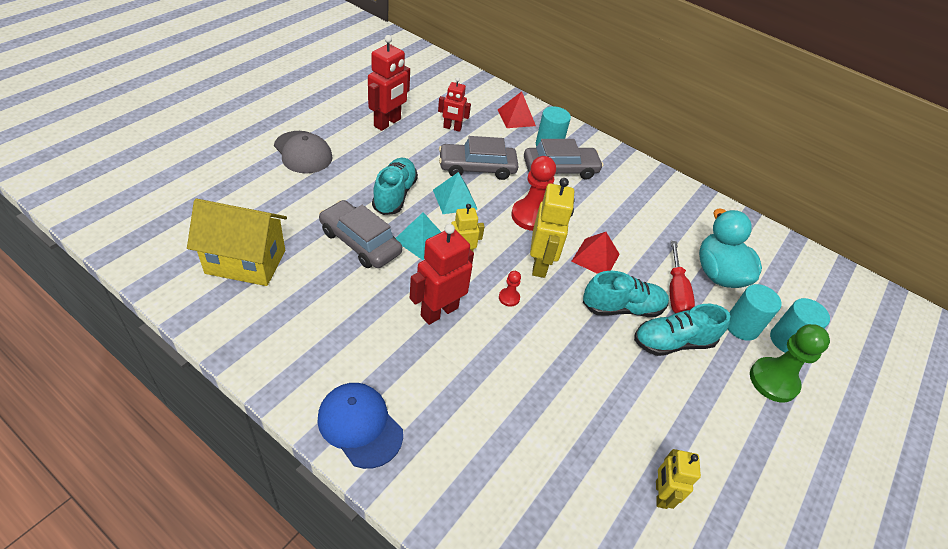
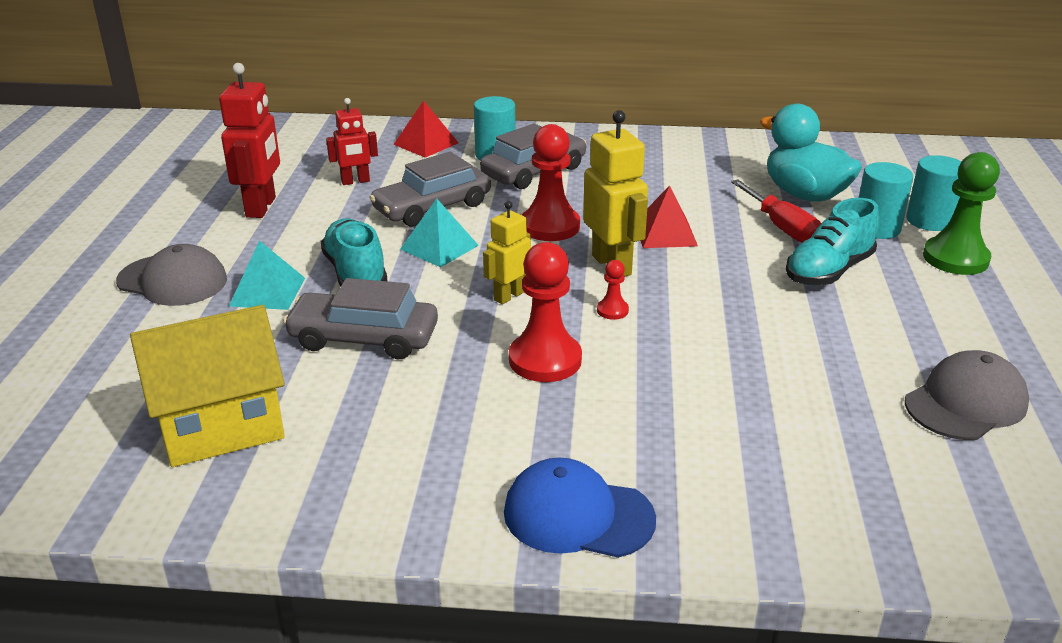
camera: 25 degrees left, 15 degrees down
turquoise pyramid [396,212,441,260] -> turquoise pyramid moved to [229,241,305,310]
red robot [410,224,474,325] -> red pawn [509,242,582,382]
turquoise shoe [583,271,669,317] -> none
yellow robot [656,449,701,509] -> grey cap [905,350,1029,440]

